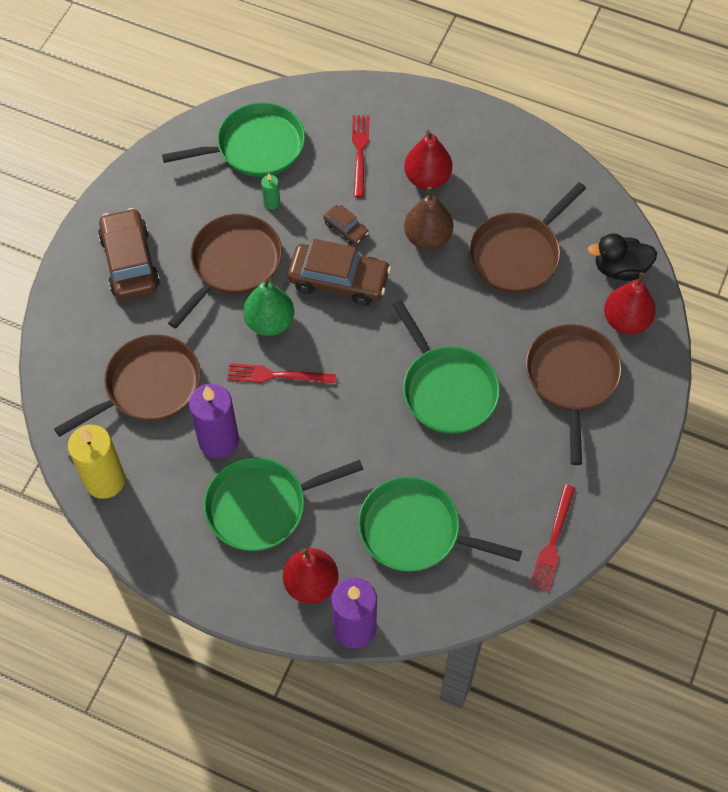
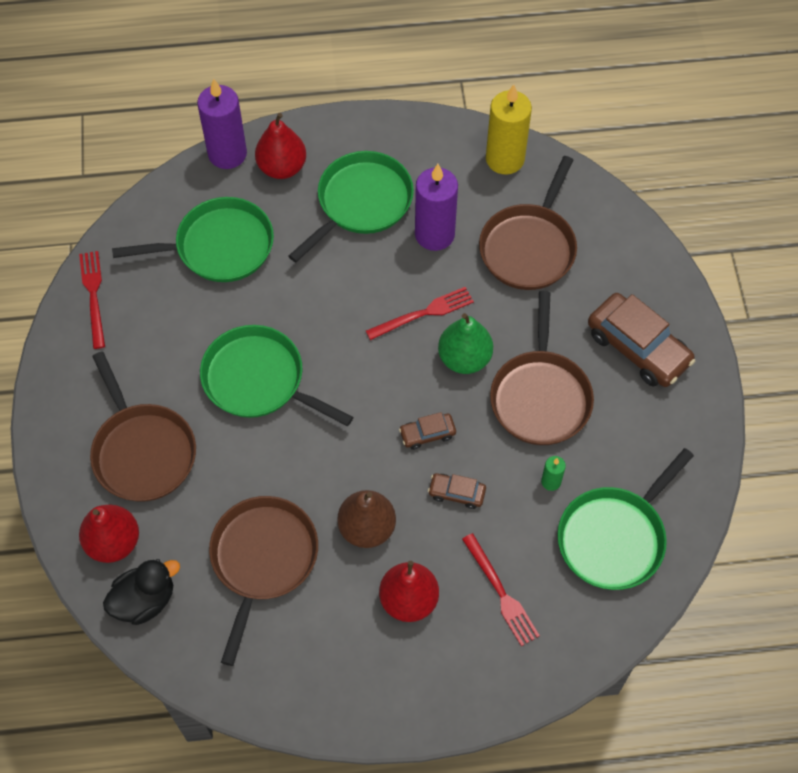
camera: 150 degrees right, 0 degrees up
brown car [287,239,391,306] -> brown car [399,412,456,450], size x0.49

